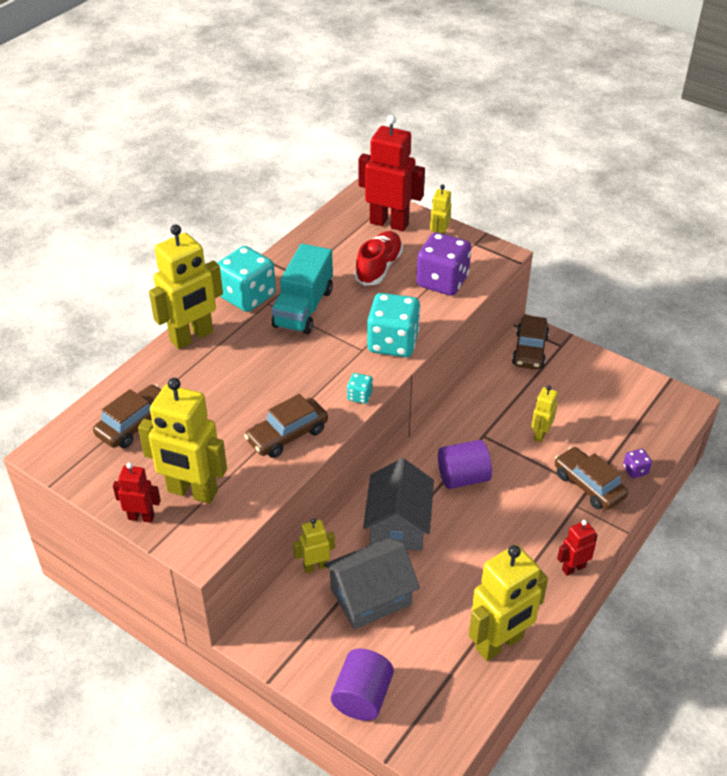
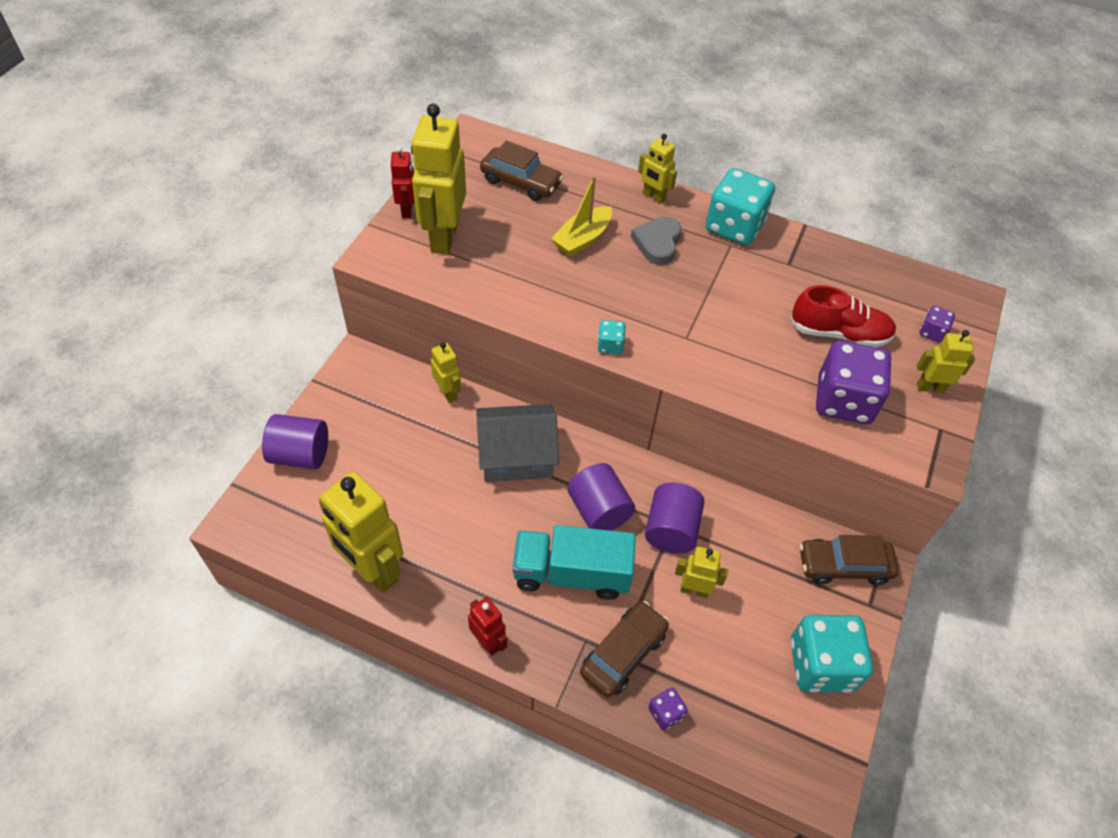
camera: 75 degrees right, 10 degrees up
yellow robot [149,224,223,349] -> yellow robot [638,134,677,204], size x0.51
brown car [244,394,328,458] -> none
turquoise truck [272,244,333,334] -> turquoise truck moved to [512,525,636,600]
grey house [323,538,420,629] -> none
red robot [358,115,425,231] -> purple dice [920,306,955,343]
turquoise dice [367,293,420,357] -> turquoise dice moved to [790,615,873,693]
none -> yellow boat [551,176,612,257]
none -> grey heart [631,217,681,265]
none -> purple cylinder [645,483,704,554]

